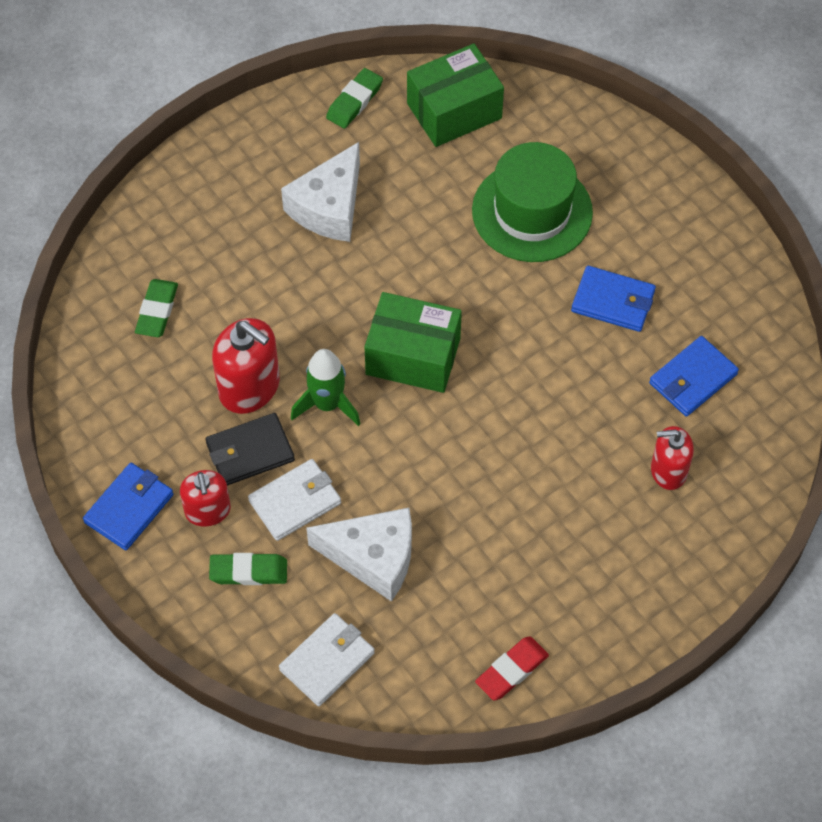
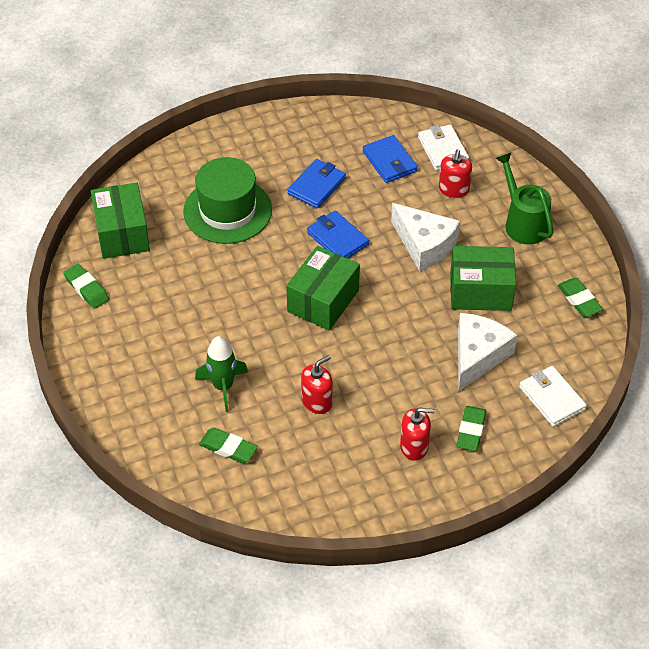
camera: 75 degrees left, 10 degrees down
blue wallet [83,463,174,550] -> blue wallet moved to [307,210,369,259]
black wallet [205,413,295,486] -> none
red soap dispenser [212,318,280,414] -> red soap dispenser [301,355,333,414], size x0.65
white wallet [248,459,341,541] -> white wallet moved to [418,124,469,171]
white cheese [281,142,360,242] -> white cheese moved to [391,203,460,272]
green rocket [291,349,361,426] -> green rocket moved to [195,336,248,412]
red eraser [475,636,549,700] -> green eraser [557,278,603,317]
none -> green box [450,246,516,311]
none -> green watering can [496,153,554,245]

